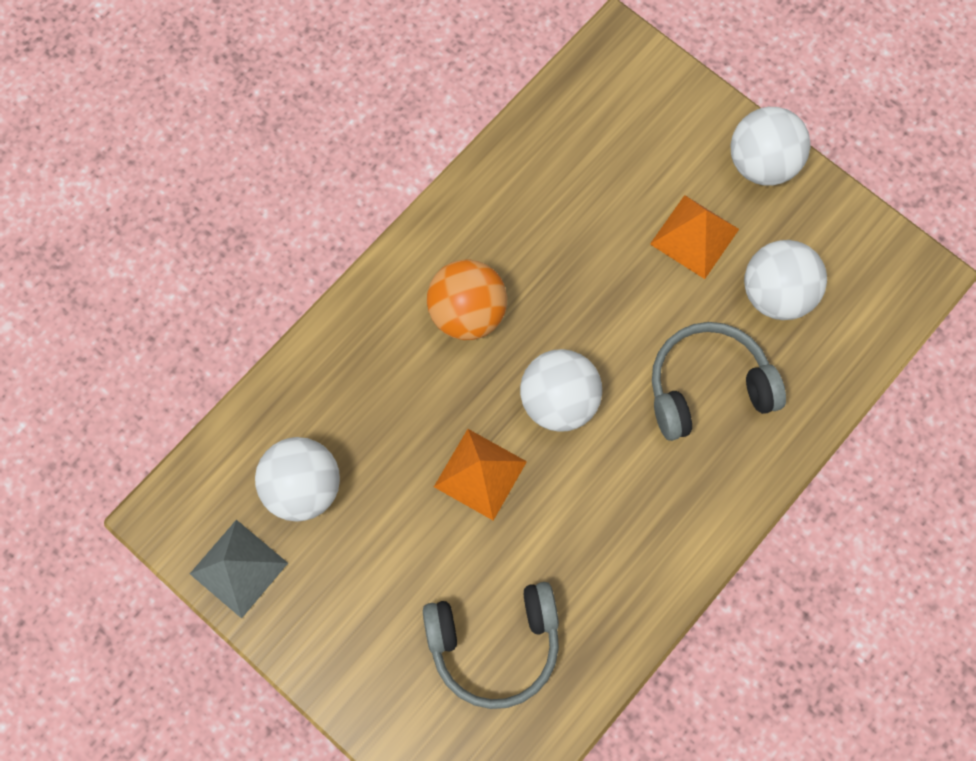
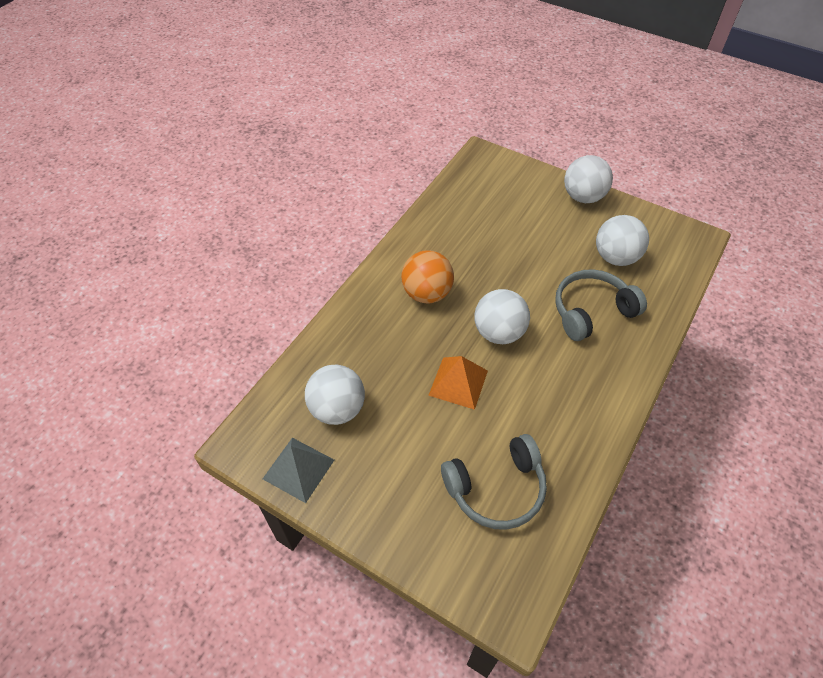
camera: 10 degrees left, 20 degrees down
orange pyramid [650,195,739,279] -> none

